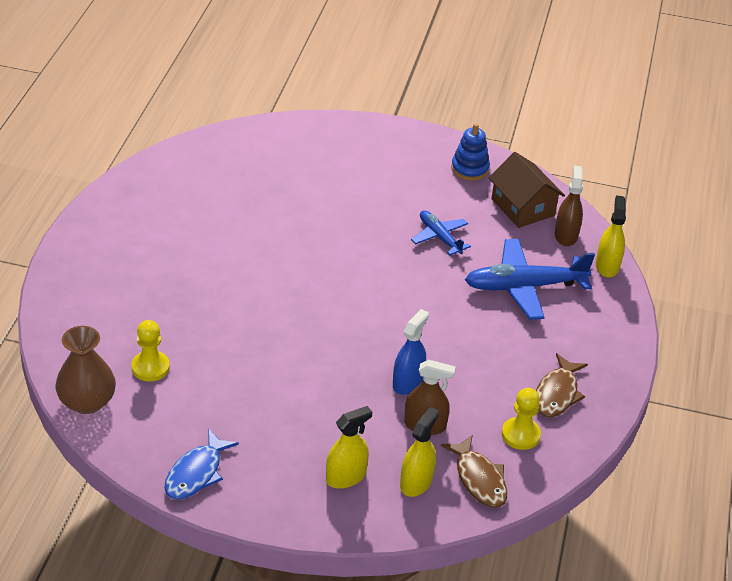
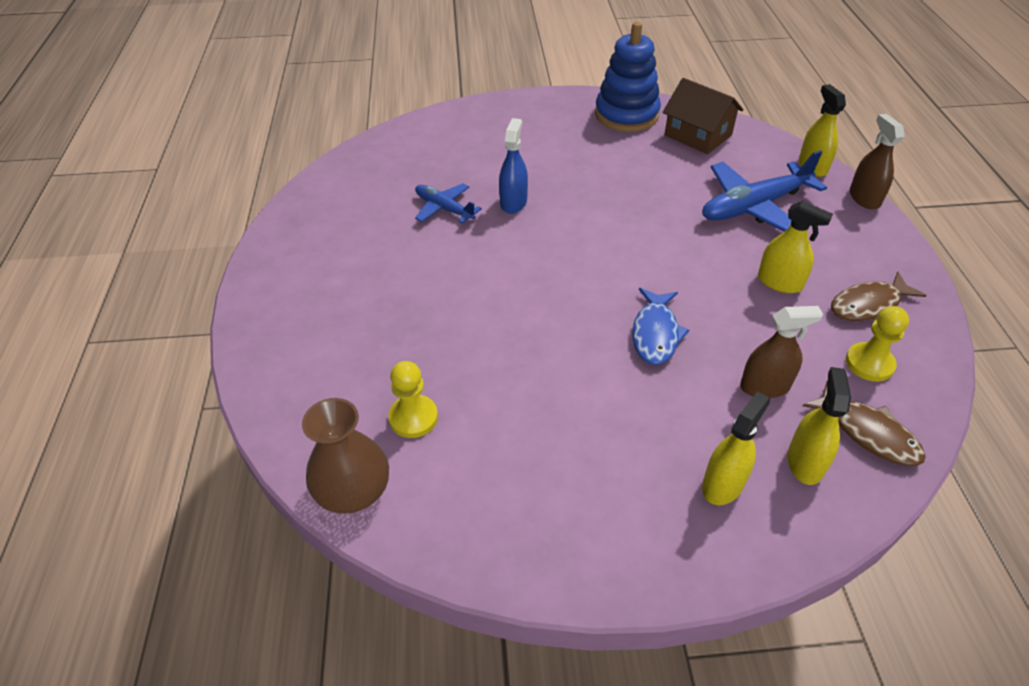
camera: 15 degrees left, 5 degrees up
blue fish [164,429,239,499] -> blue fish moved to [632,288,689,365]
blue spray bottle [393,309,429,395] -> blue spray bottle moved to [499,118,528,214]
blue plane [411,210,471,255] -> blue plane moved to [415,183,482,223]
blue stacking toy [451,123,490,181] -> blue stacking toy [595,22,661,132], size x1.66
brown fish [536,353,588,417] -> brown fish turned 60 degrees clockwise [831,272,927,321]
brown spray bottle [555,166,583,246] -> brown spray bottle moved to [850,114,904,209]
none -> yellow spray bottle [758,201,833,293]

